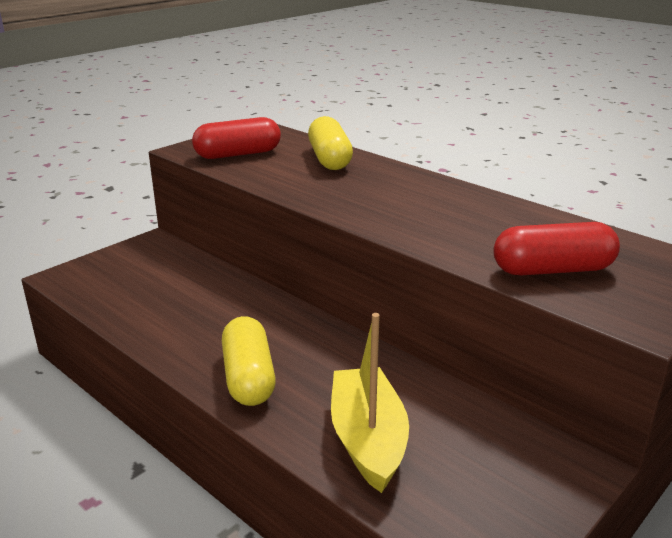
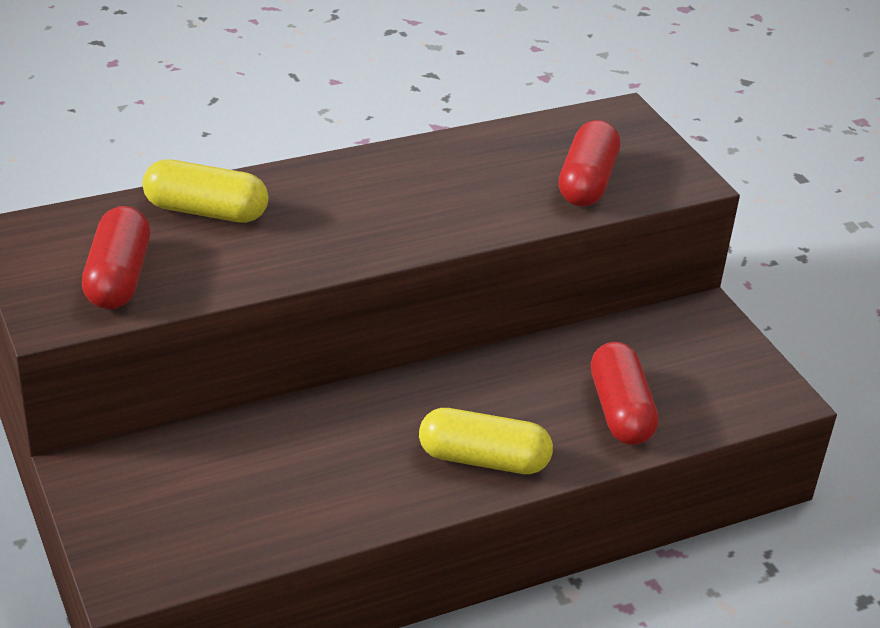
camera: 70 degrees left, 10 degrees up
yellow boat [331,313,409,493] -> red capsule [591,342,659,445]

